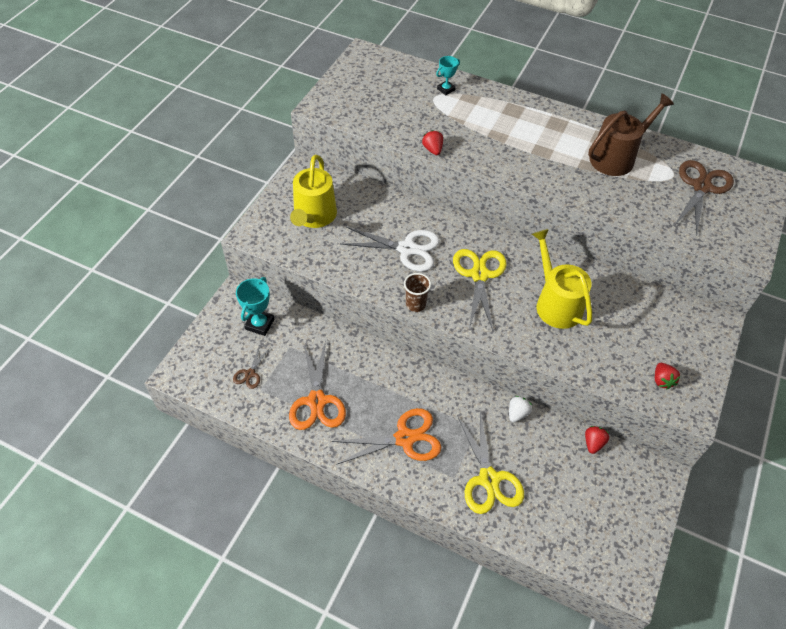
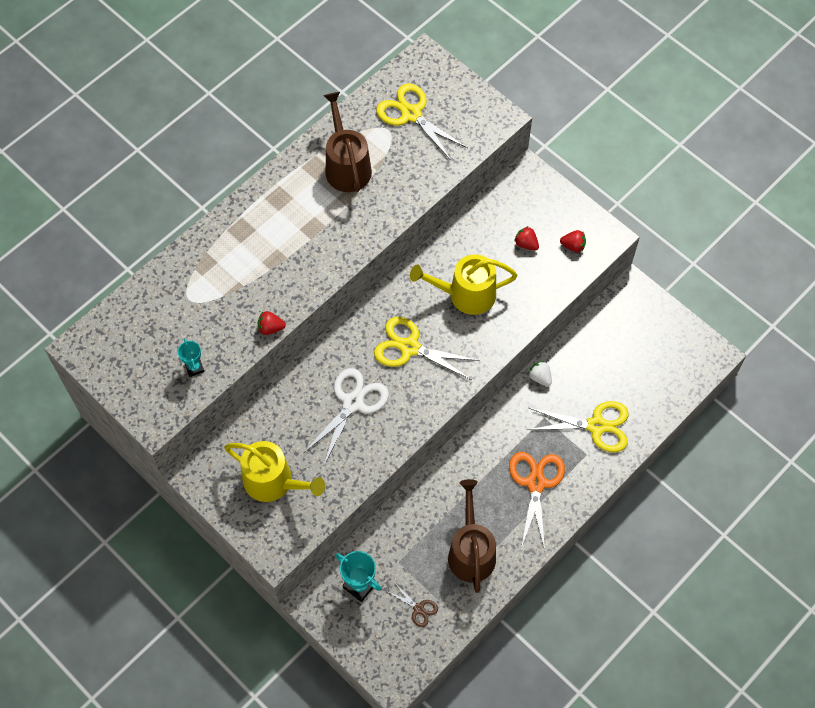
camera: 70 degrees left, 10 degrees up
orange scissors [289,341,346,430] -> brown watering can [448,479,496,593]
brown cup [404,273,431,312] -> none
turquoise trophy [436,56,460,95] -> turquoise trophy moved to [178,338,205,377]
red strawberry [585,426,609,454] -> red strawberry moved to [514,226,539,251]
brown scissors [675,160,734,234] -> yellow scissors [376,84,468,160]

